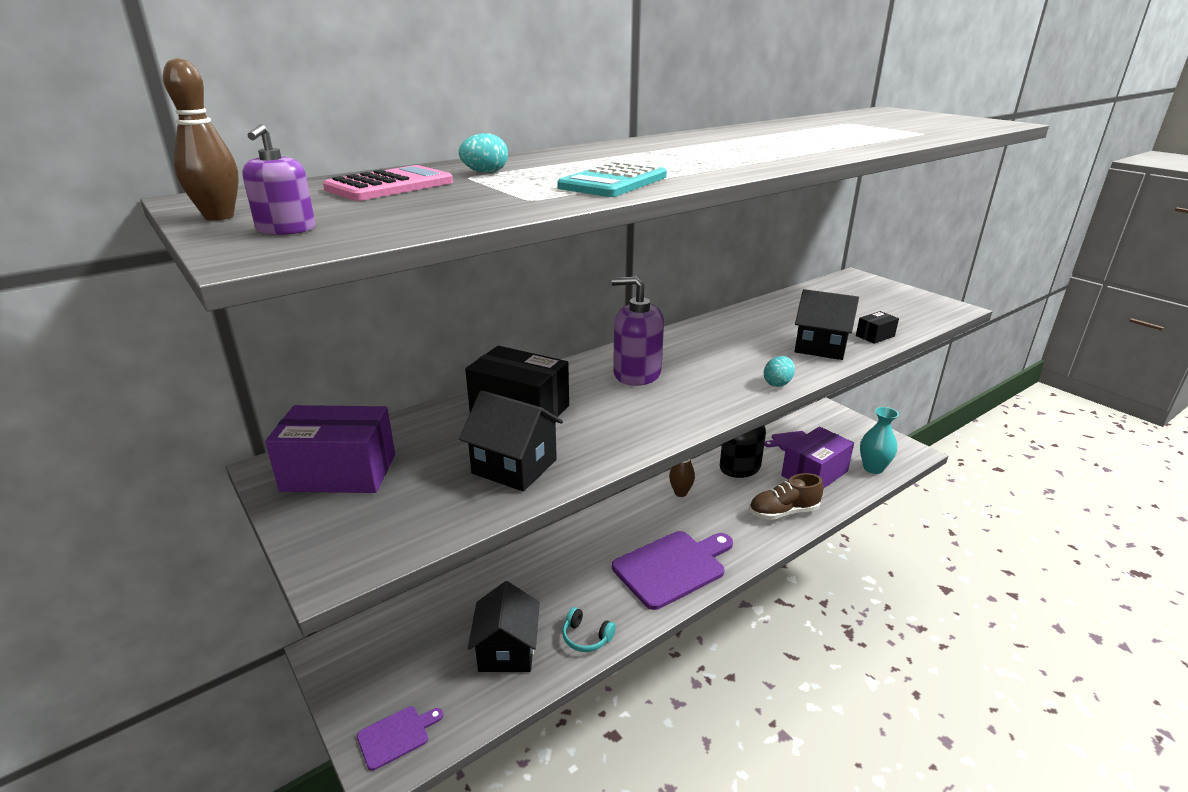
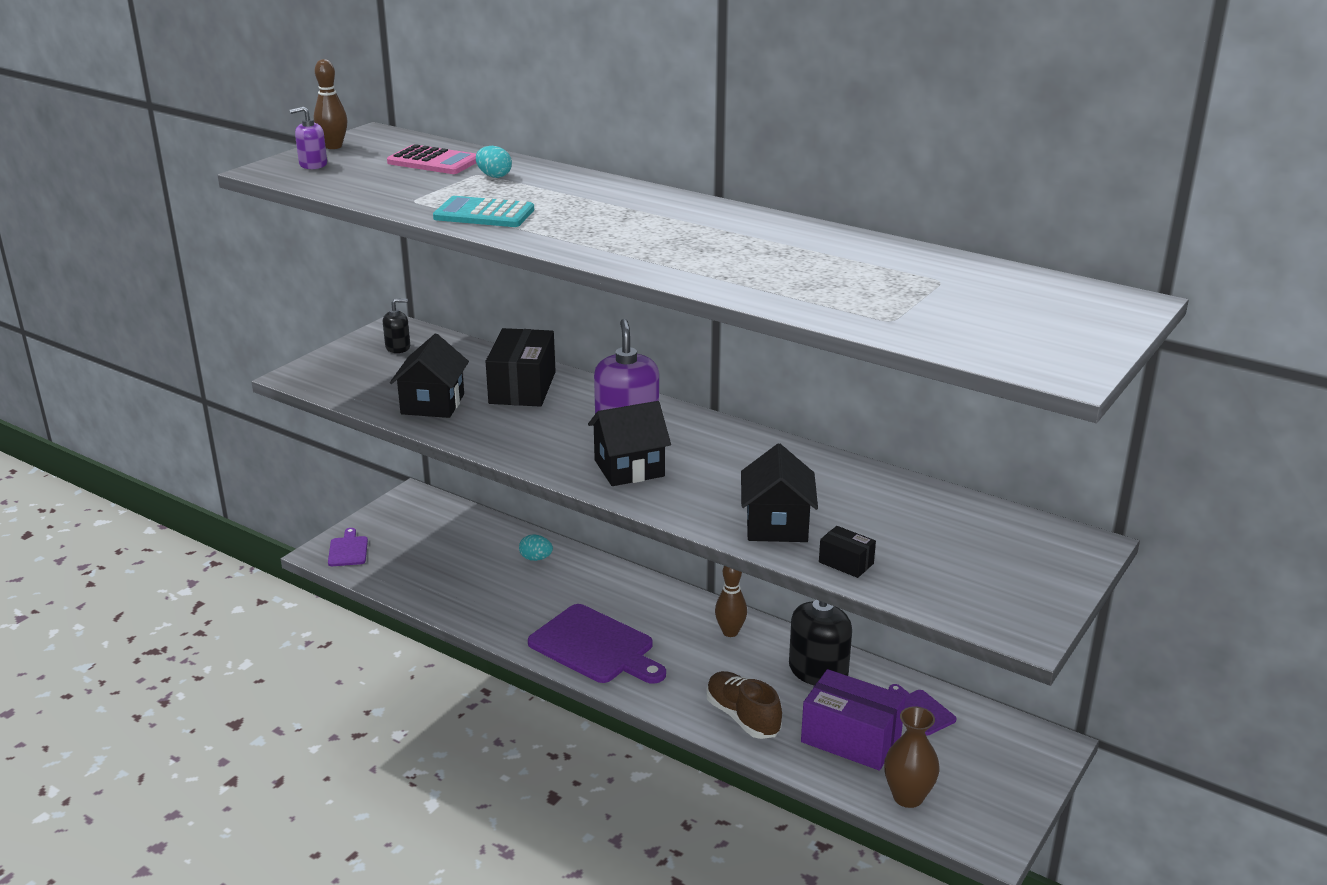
camera: 70 degrees right, 0 degrees up
purple box [265,405,395,493] -> black soap dispenser [383,298,410,353]
purple cutting board [357,706,443,771] -> purple cutting board turned 135 degrees counterclockwise [328,528,368,566]
black house [468,581,540,672] -> black house moved to [588,401,671,486]
turquoise headphones [562,607,616,652] -> none
turquoise egg [764,356,795,387] -> turquoise egg moved to [519,535,553,561]
turquoise vase [860,407,899,474] -> brown vase [884,706,940,808]

